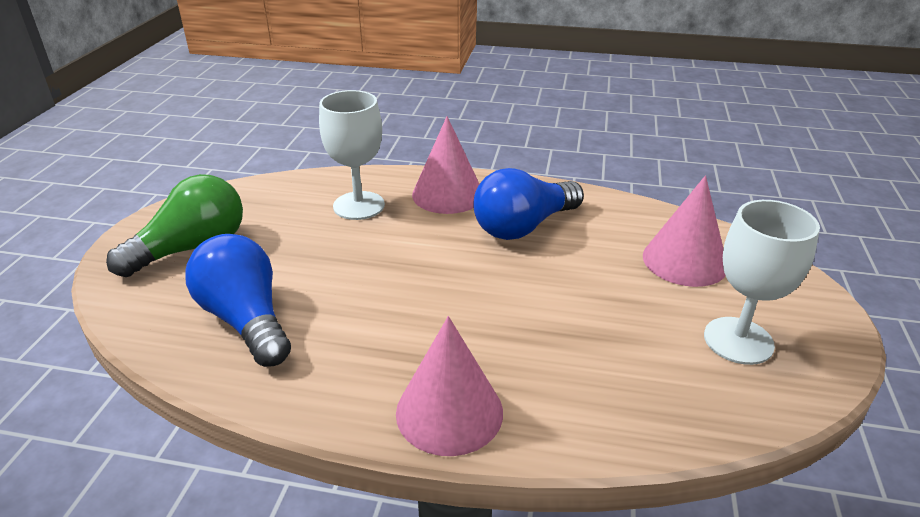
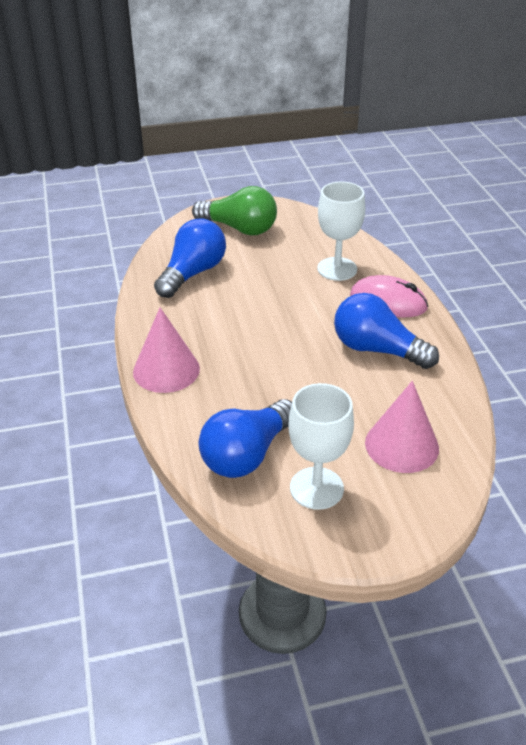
camera: 65 degrees right, 5 degrees up
pink cone [412,116,479,214] -> pink mouse [350,275,428,318]
none -> blue light bulb [199,399,292,478]

